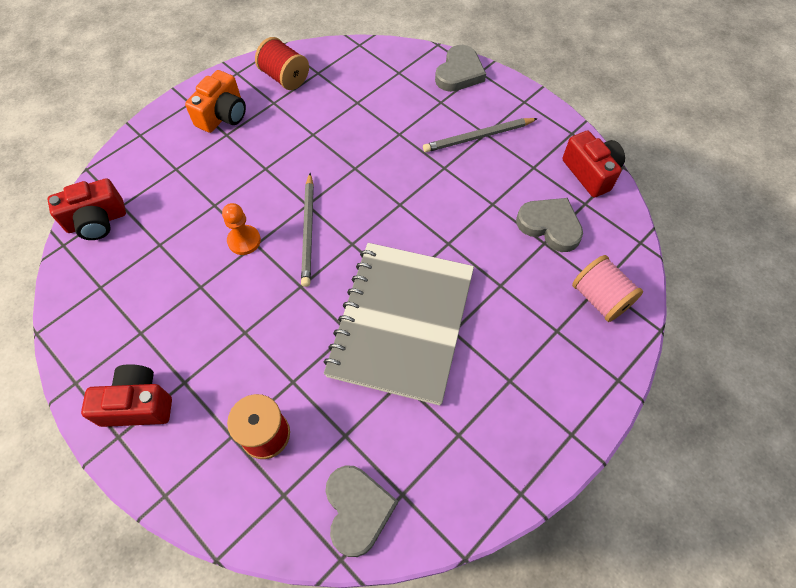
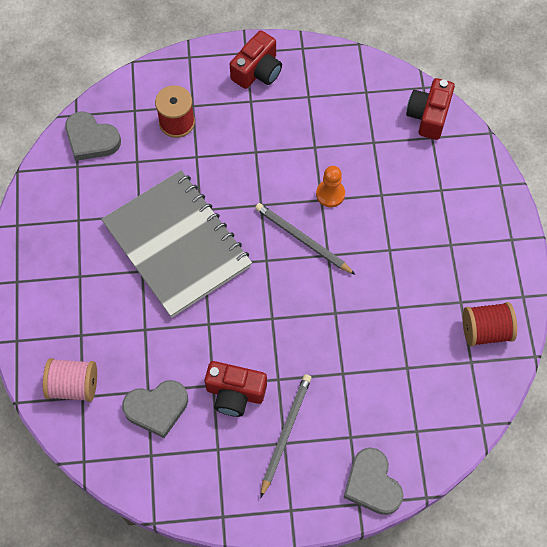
camera: 130 degrees right, 5 degrees up
orange camera [185,70,246,133] -> none
red camera [562,131,625,197] -> red camera moved to [205,361,267,417]

